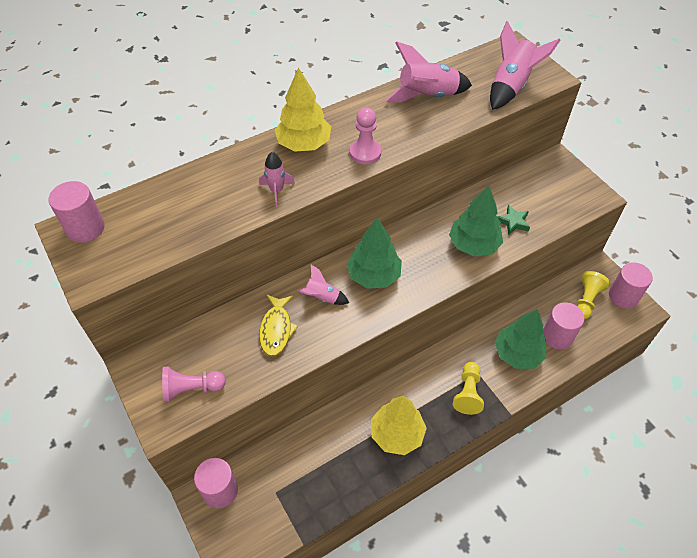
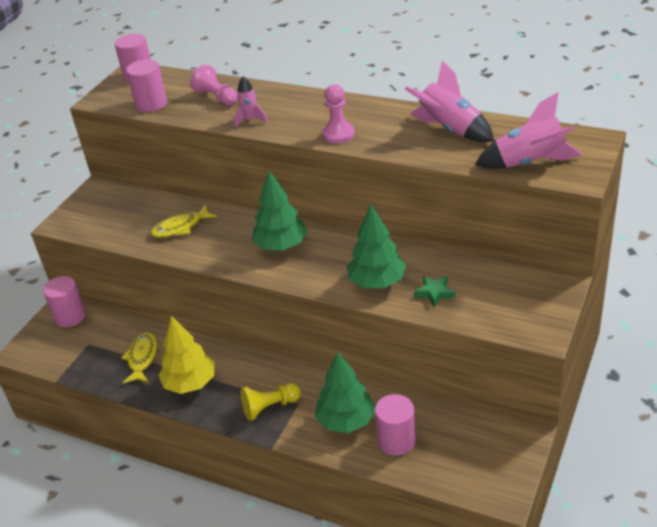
camera: 60 degrees right, 15 degrees down
pink pawn [162,366,226,402] -> pink pawn moved to [190,64,237,106]
yellow tree [275,67,331,151] -> none
pink rocket [297,265,349,305] -> none
yellow pawn [577,271,610,320] -> none
pink cylinder [609,262,653,308] -> pink cylinder moved to [126,59,167,112]
none -> yellow fish [121,332,157,384]

